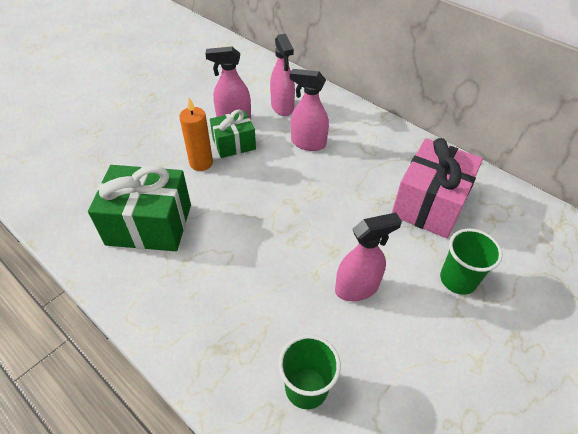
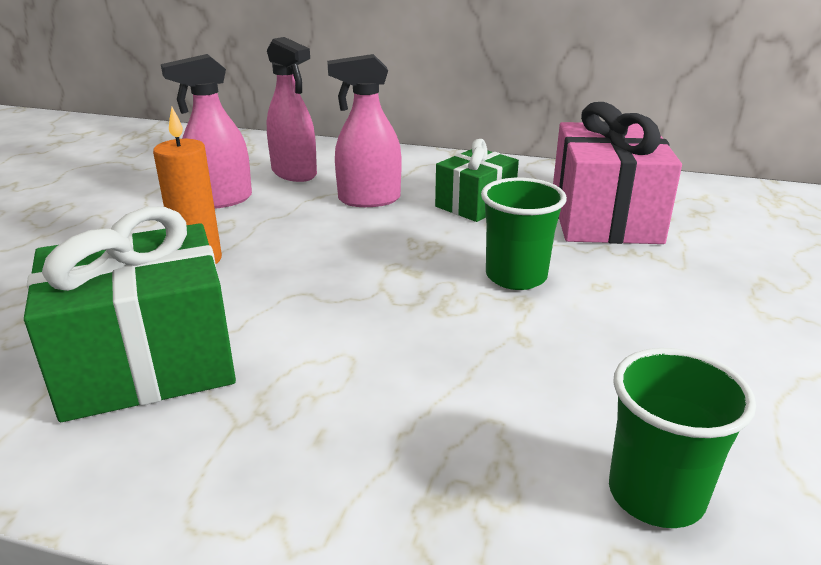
camera: 25 degrees left, 20 degrees down
green gift [210,109,256,158] -> green gift moved to [435,139,519,222]
pink spray bottle [335,213,402,301] -> none
green cup [440,229,503,295] -> green cup moved to [481,178,567,290]

